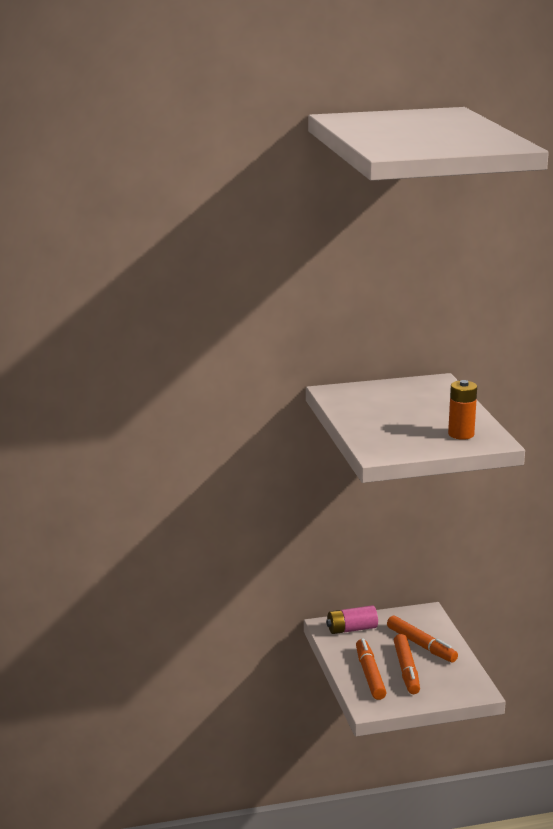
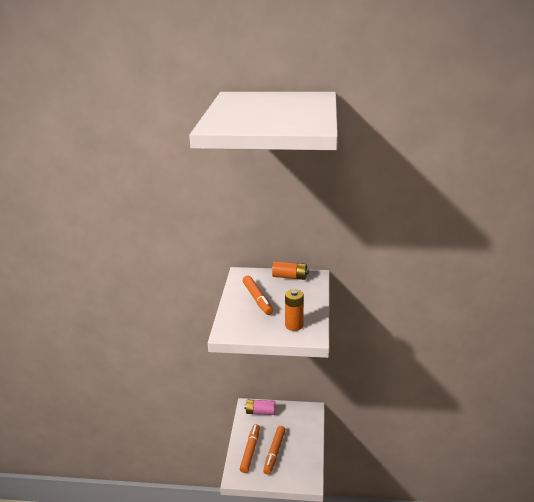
camera: 20 degrees right, 5 degrees up
orange marker [387,616,458,663] -> orange marker moved to [243,276,273,315]
none -> orange battery [272,261,309,280]

